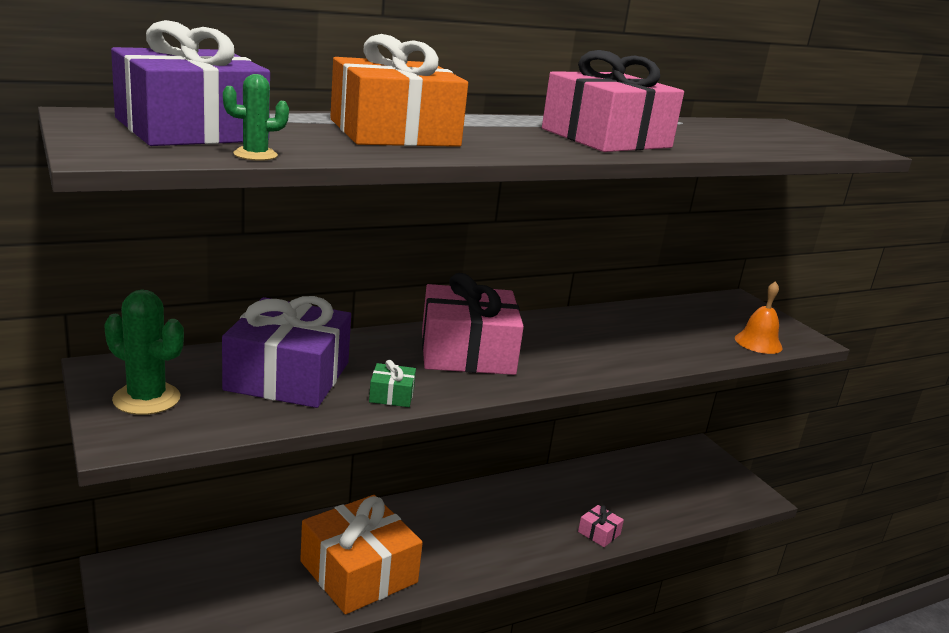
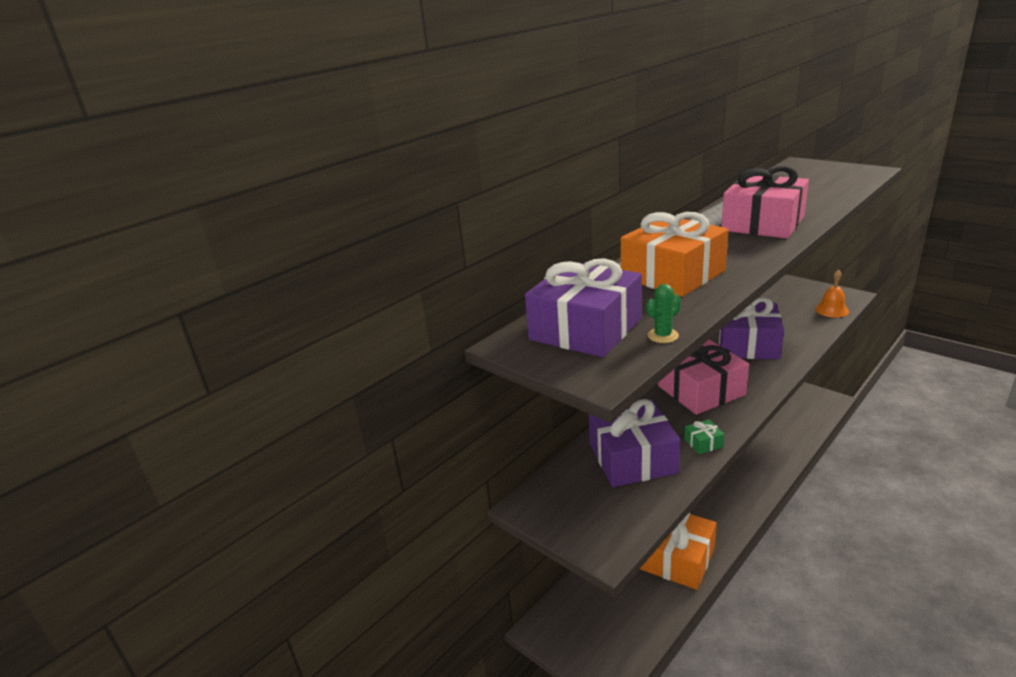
camera: 15 degrees left, 5 degrees up
green cactus [104,289,184,415] -> none
pink gift [578,505,624,547] -> none
none -> purple gift [718,297,784,359]

